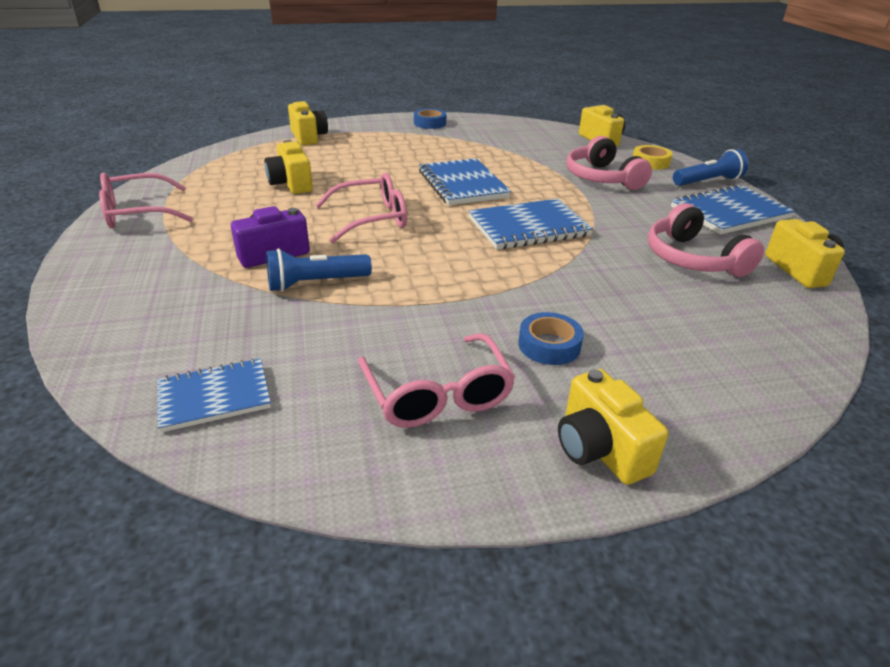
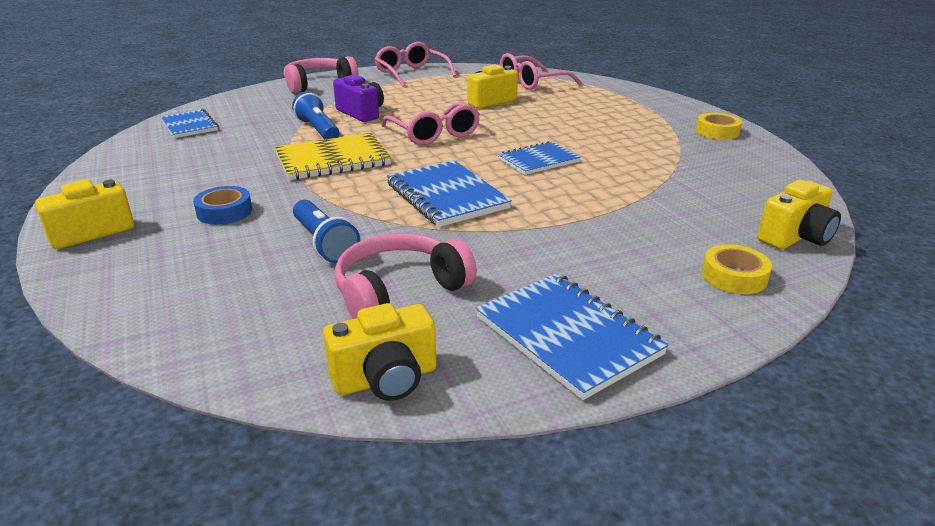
camera: 80 degrees right, 5 degrees down
yellow camera [288,101,328,145] -> none
pink glasses [358,333,515,428] -> pink glasses moved to [500,53,581,90]
blue tape [414,109,446,129] -> yellow tape [696,113,742,140]
blue notebook [419,158,511,205] -> blue notebook [498,141,581,175], size x0.66
pink headphones [566,136,652,190] -> pink headphones moved to [284,56,359,93]
blue flashlight [673,149,748,186] -> blue flashlight moved to [293,200,360,264]
none -> yellow notebook [275,133,392,180]

